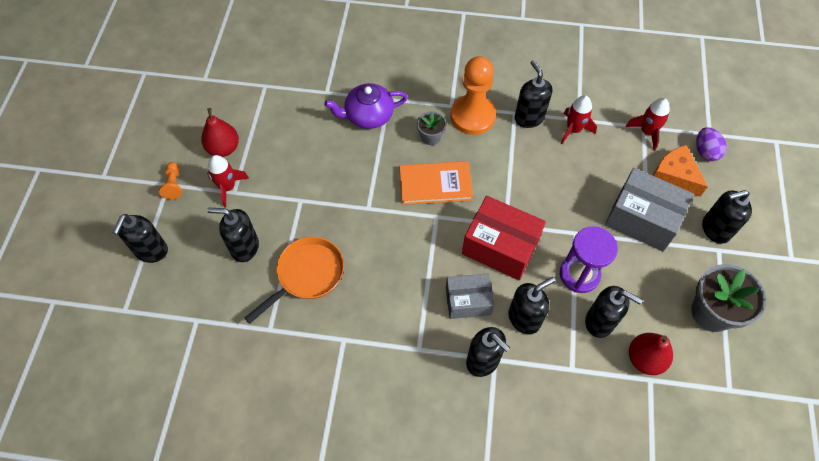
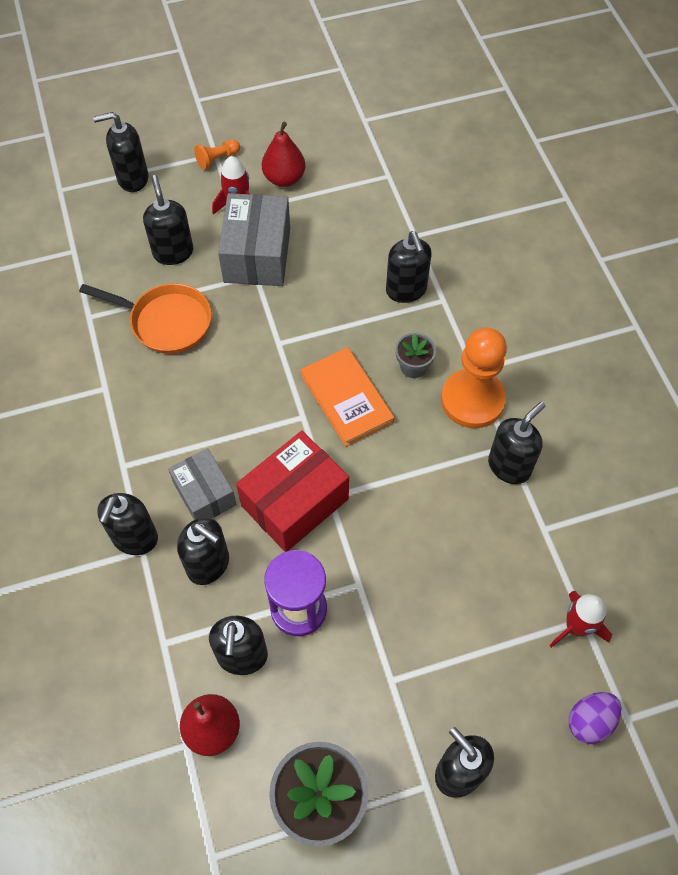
camera: 65 degrees right, 0 degrees up
purple teapot [325,83,408,129] -> black soap dispenser [386,231,432,303]
red box [462,196,546,280] -> red box turned 45 degrees clockwise [236,431,349,552]
red rocket [561,95,597,144] -> none
grey box [605,168,694,251] -> grey box moved to [218,193,290,286]
orange cheese [653,145,708,197] -> none

